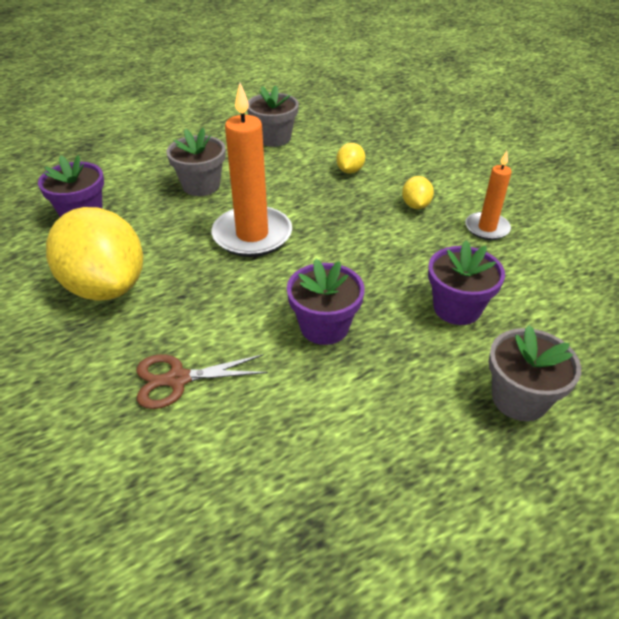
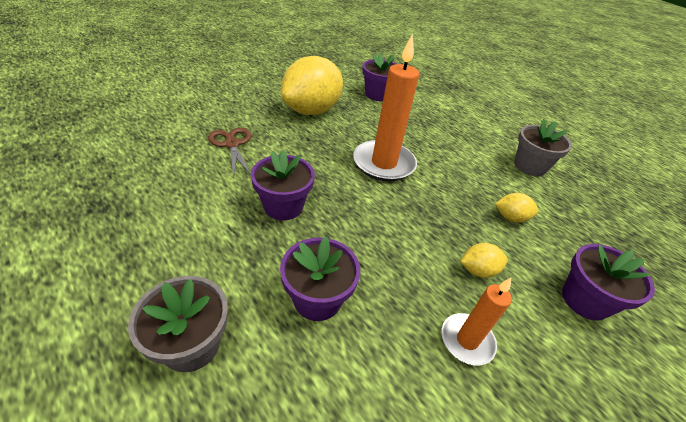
camera: 75 degrees right, 0 degrees up
grey flower pot [166,128,225,196] -> none
none -> purple flower pot [562,244,655,321]

